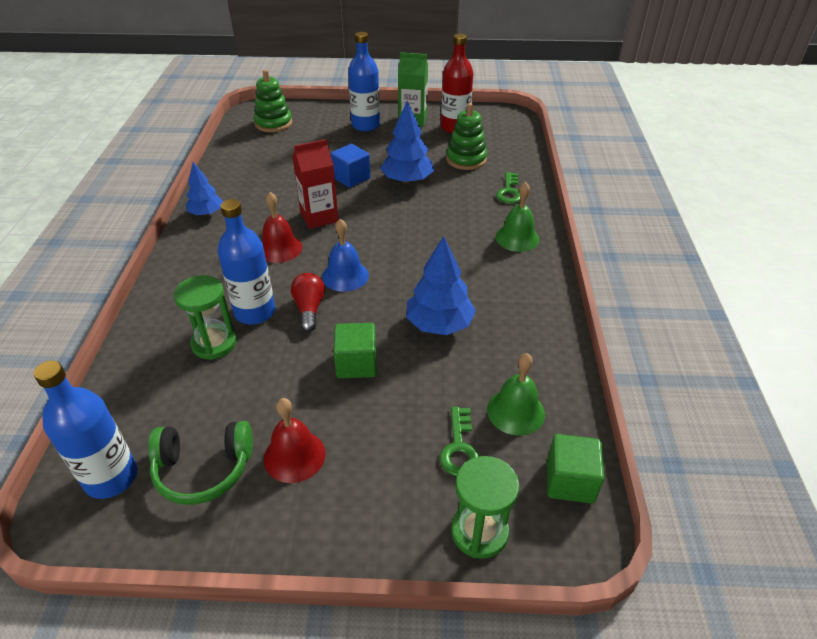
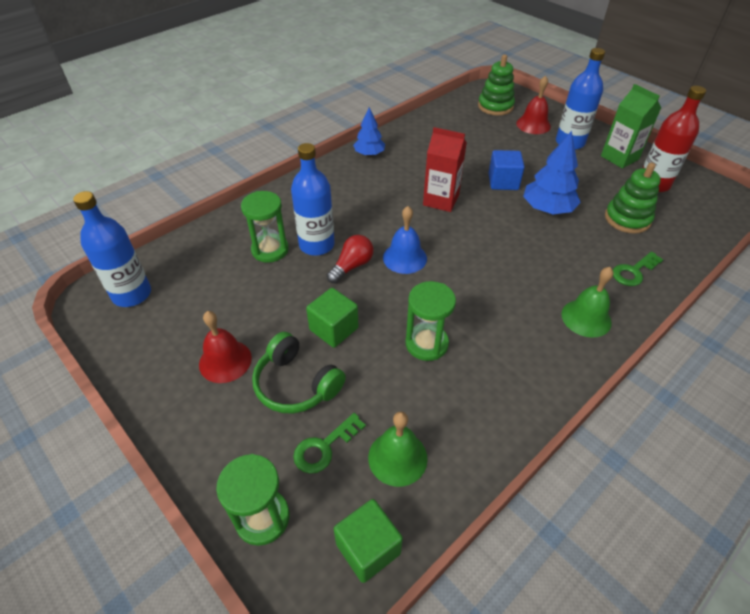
camera: 45 degrees right, 5 degrees up
green headphones [148,421,253,505] -> green headphones moved to [252,332,346,413]
red bell [262,192,302,263] -> red bell moved to [516,76,551,134]
blue tree [406,236,476,335] -> green hourglass [405,281,456,361]

